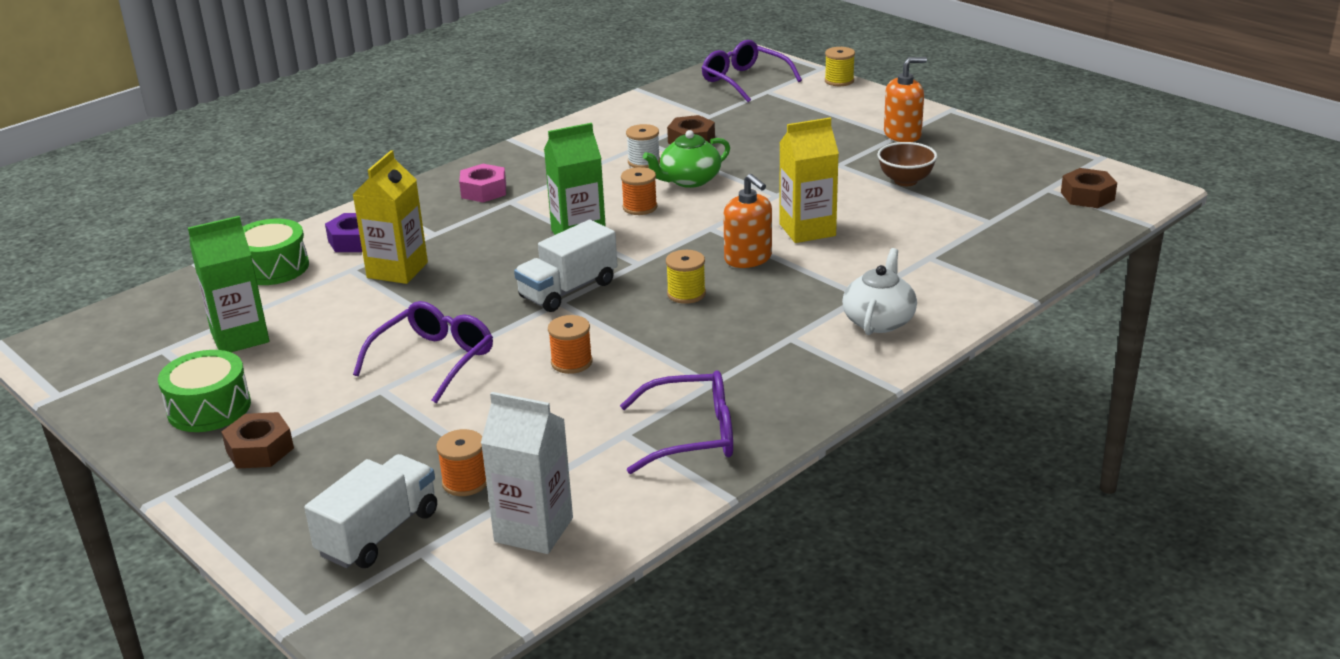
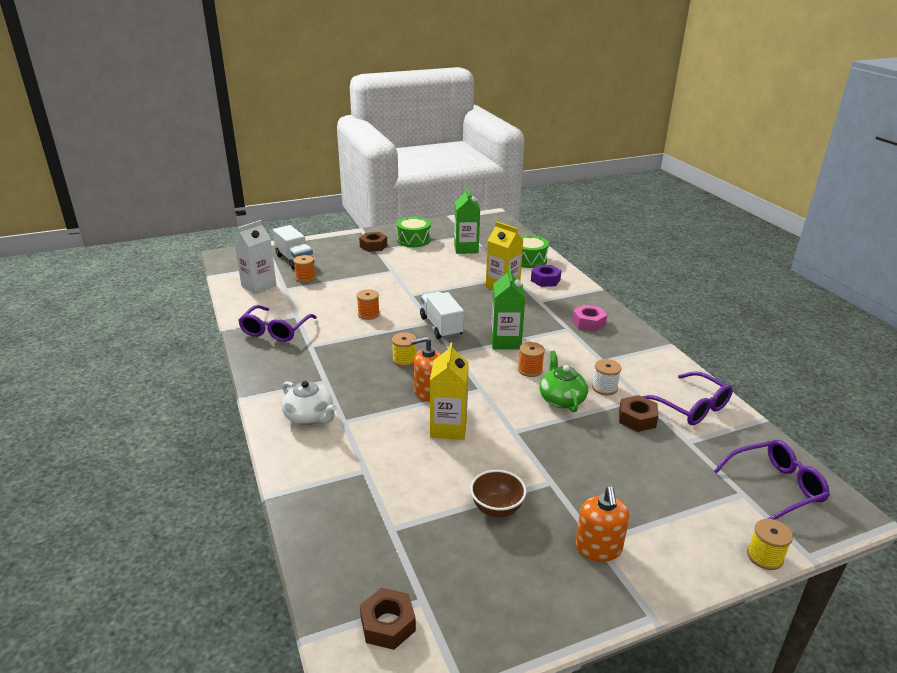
camera: 110 degrees right, 0 degrees up
purple glasses [353,301,493,404] -> purple glasses moved to [642,371,733,425]

